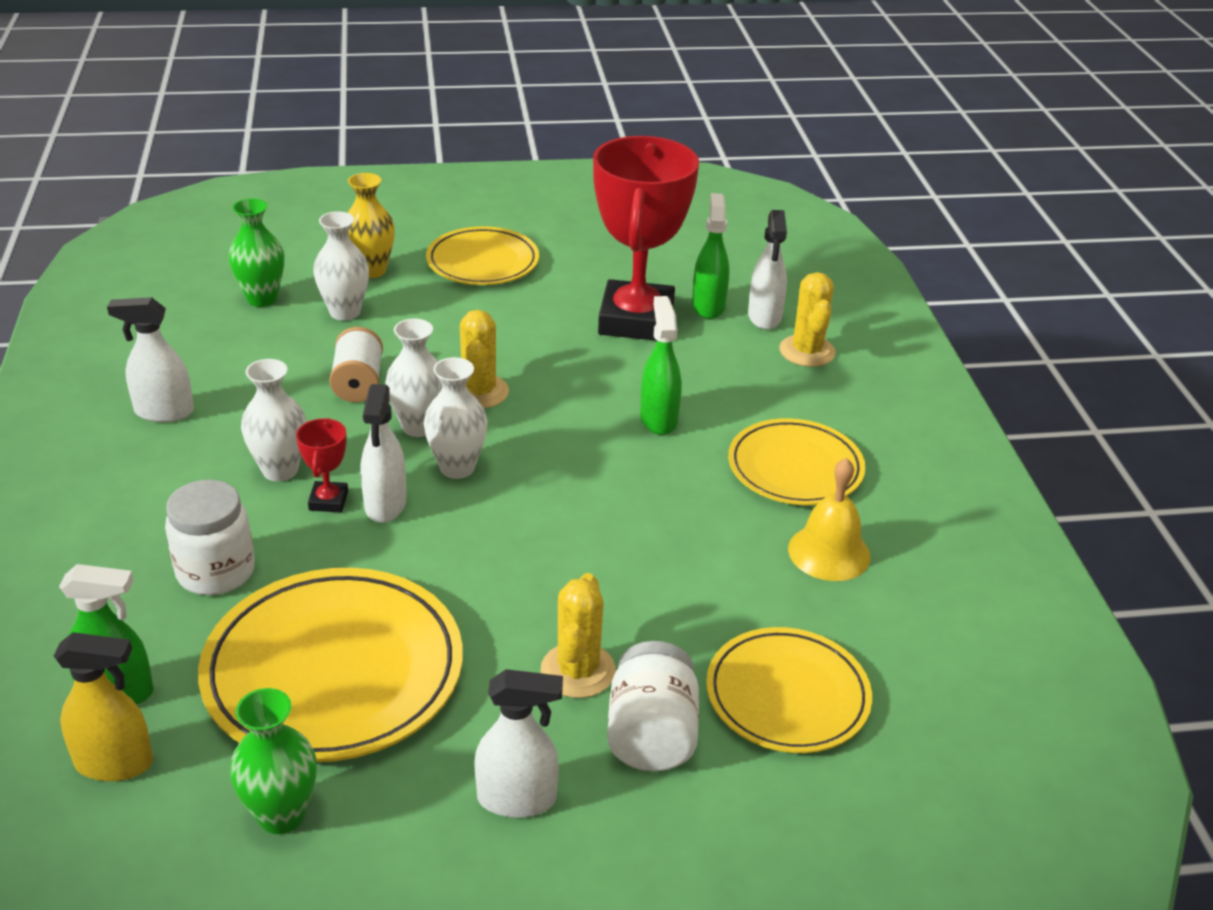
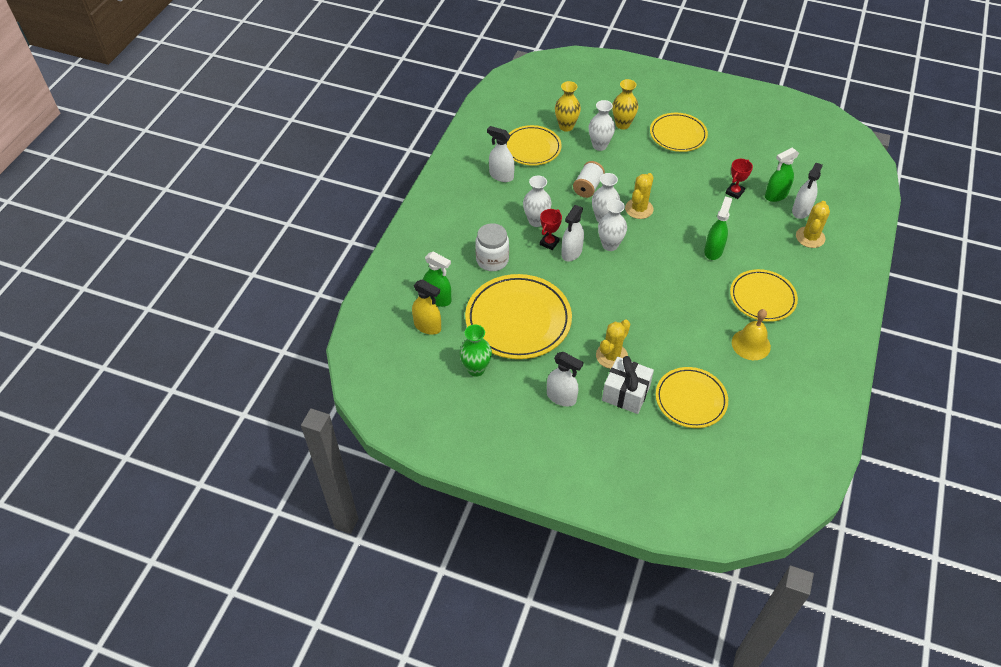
camera: 30 degrees right, 15 degrees up
green vase [229,198,284,307] -> yellow vase [555,81,581,132]
red trophy [593,136,699,341] -> red trophy [726,159,753,199], size x0.40
white jar [607,641,699,771] -> white gift [602,356,654,414]
green spray bottle [692,193,730,319] -> green spray bottle turned 150 degrees counterclockwise [765,147,799,202]
none -> yellow plate [506,125,562,166]

